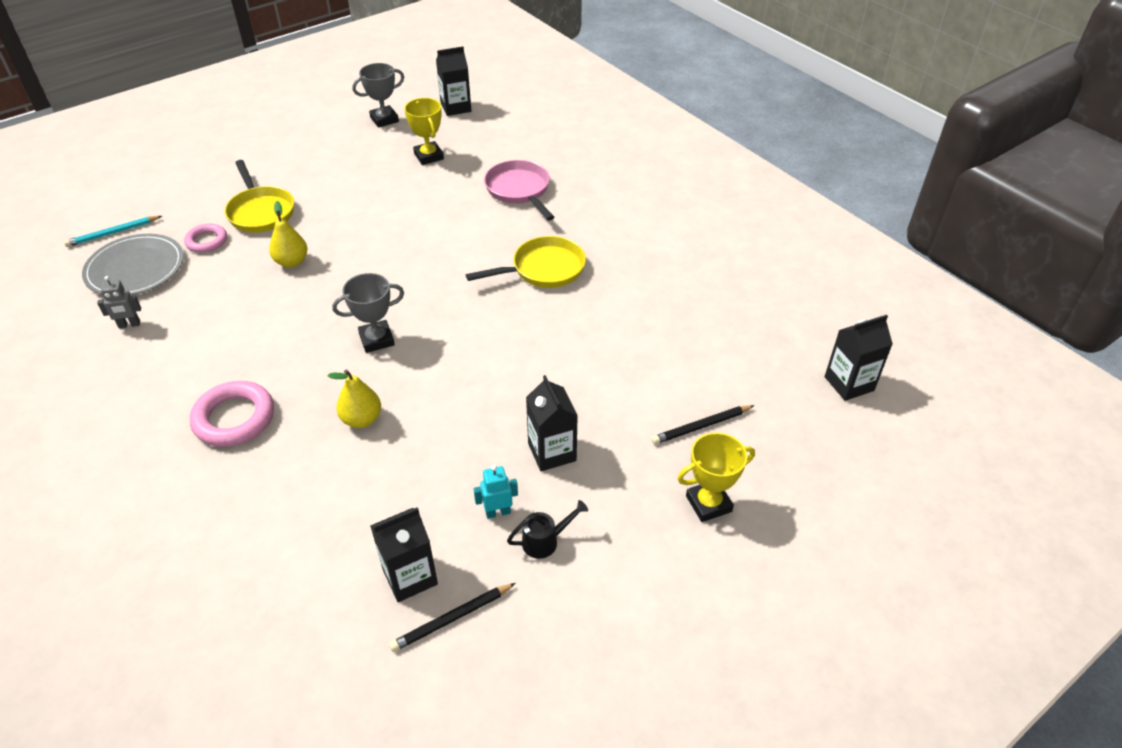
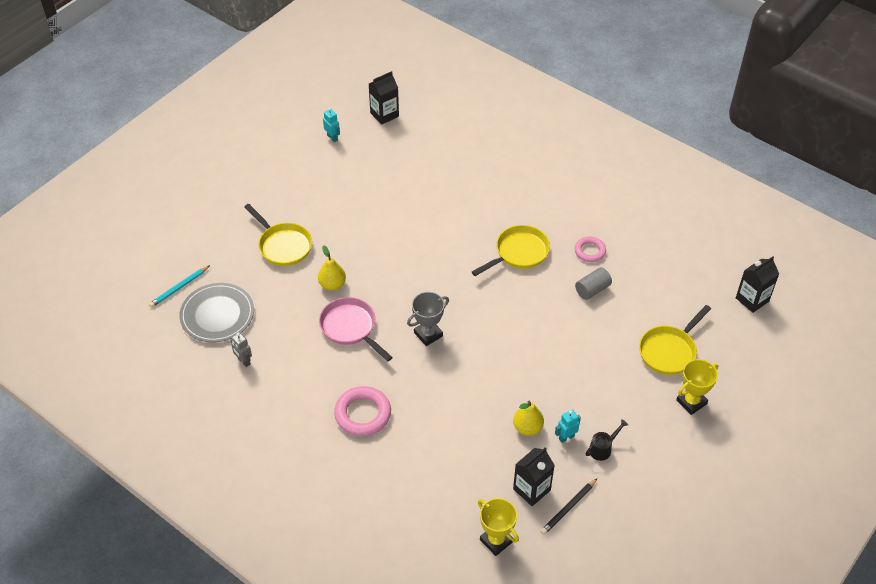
camera: 15 degrees left, 5 degrees up
grey robot [97,276,141,329] -> grey robot turned 75 degrees clockwise [231,332,252,367]
pink ring [184,224,227,253] -> pink ring moved to [575,237,606,262]
yellow pear [328,369,381,428] -> yellow pear moved to [513,401,544,436]
grey trophy [353,63,404,128] -> turquoise robot [323,108,340,142]
yellow trophy [404,98,444,165] -> yellow trophy moved to [478,498,519,556]
pink pan [484,160,554,221] -> pink pan moved to [319,297,393,361]
black carton [526,375,578,471] -> none
black pencil [651,405,755,444] -> yellow pan [639,305,711,375]
none -> grey cylinder [575,267,612,300]

